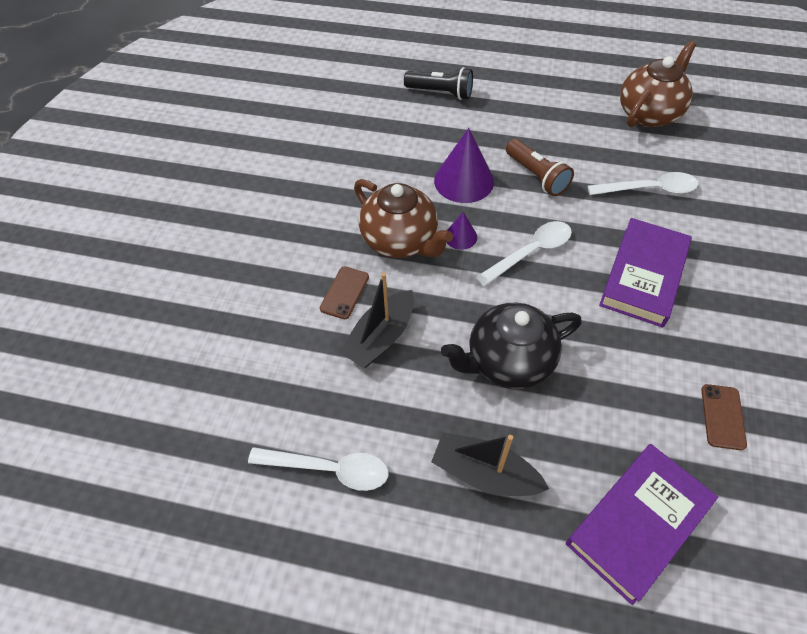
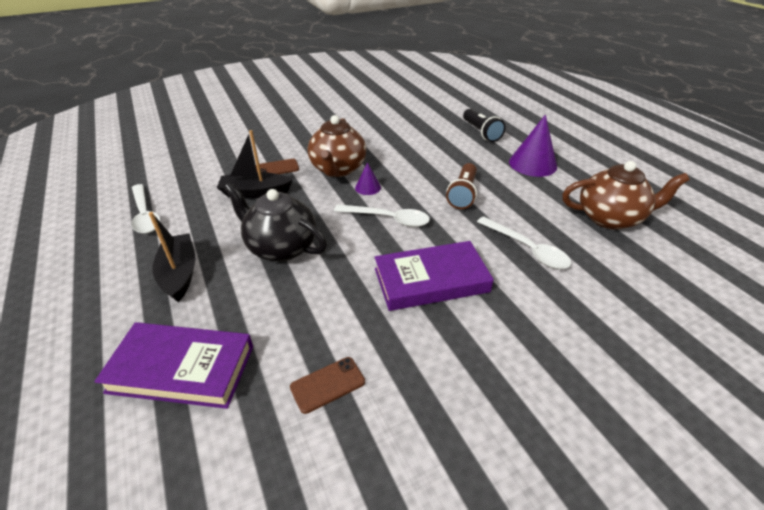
camera: 50 degrees right, 15 degrees down
purple cone [434,128,494,203] -> purple cone moved to [509,114,557,177]

